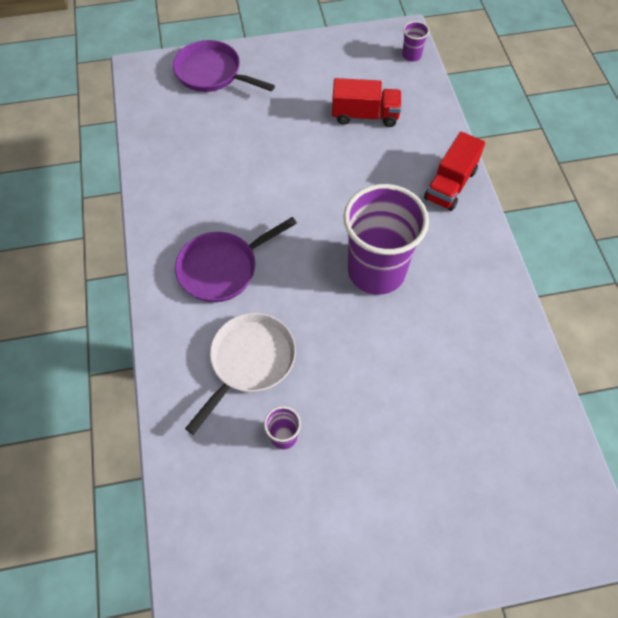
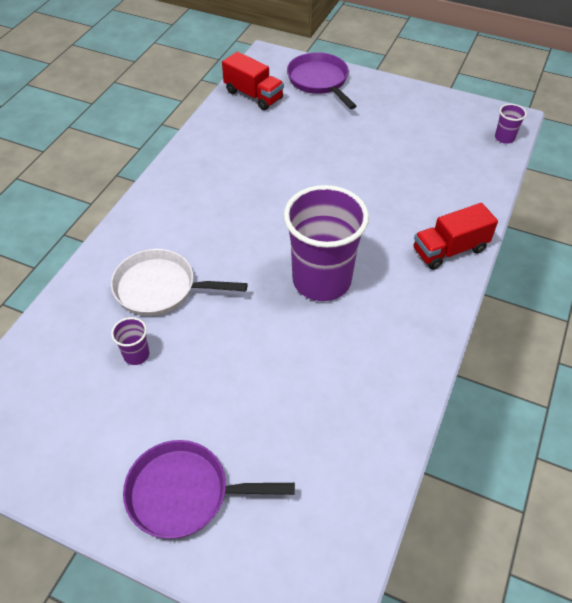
camera: 35 degrees right, 10 degrees down
purple pan [175,217,297,302] -> purple pan moved to [123,440,295,539]
white pan [185,313,296,435] -> white pan turned 150 degrees counterclockwise [111,249,248,316]
red truck [332,78,402,127] -> red truck moved to [222,52,284,110]

